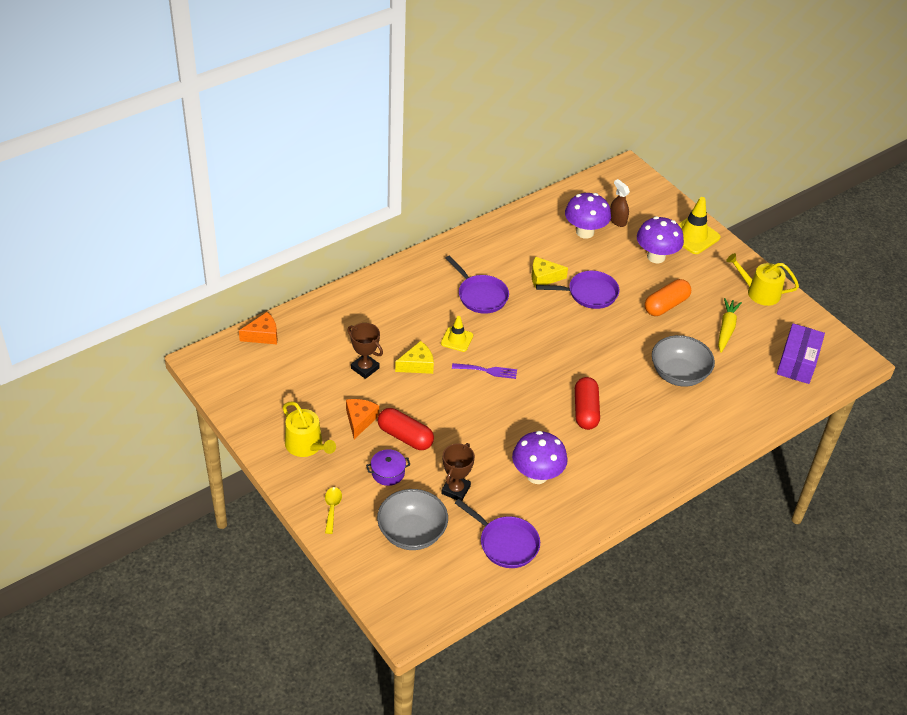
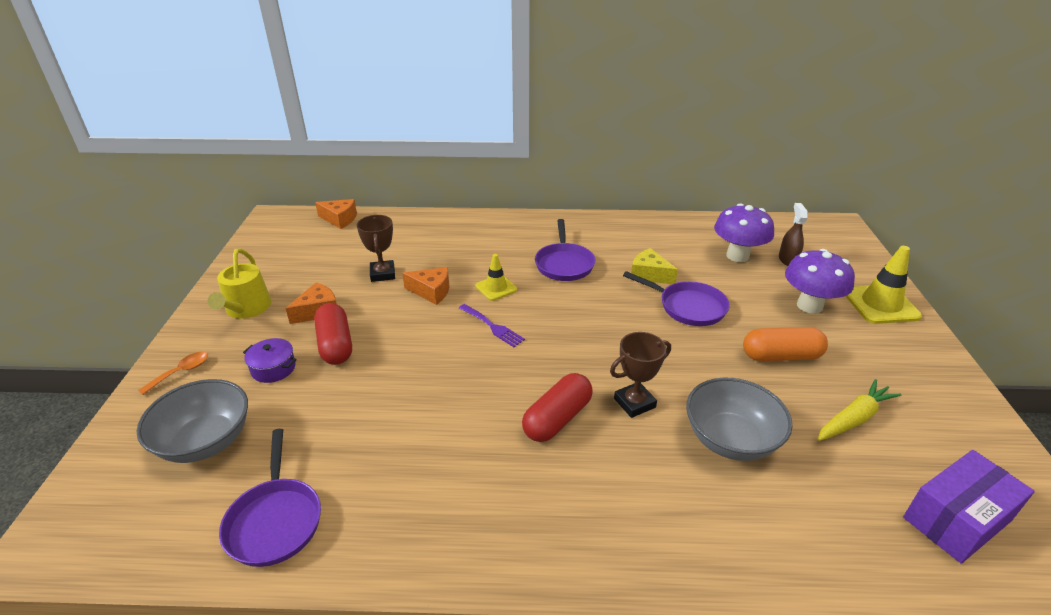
camera: 40 degrees right, 10 degrees down
yellow spoon [325,487,342,534] -> orange spoon [138,352,208,395]
yellow cheese [395,341,434,374] -> orange cheese [402,267,449,305]
brown trophy [441,443,475,501] -> brown trophy moved to [610,332,671,418]
purple mushroom [512,431,568,484] -> none
yellow watering can [726,253,799,306] -> none

